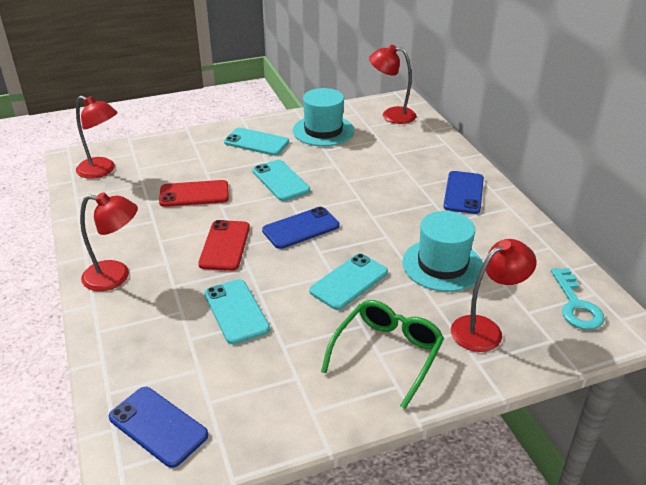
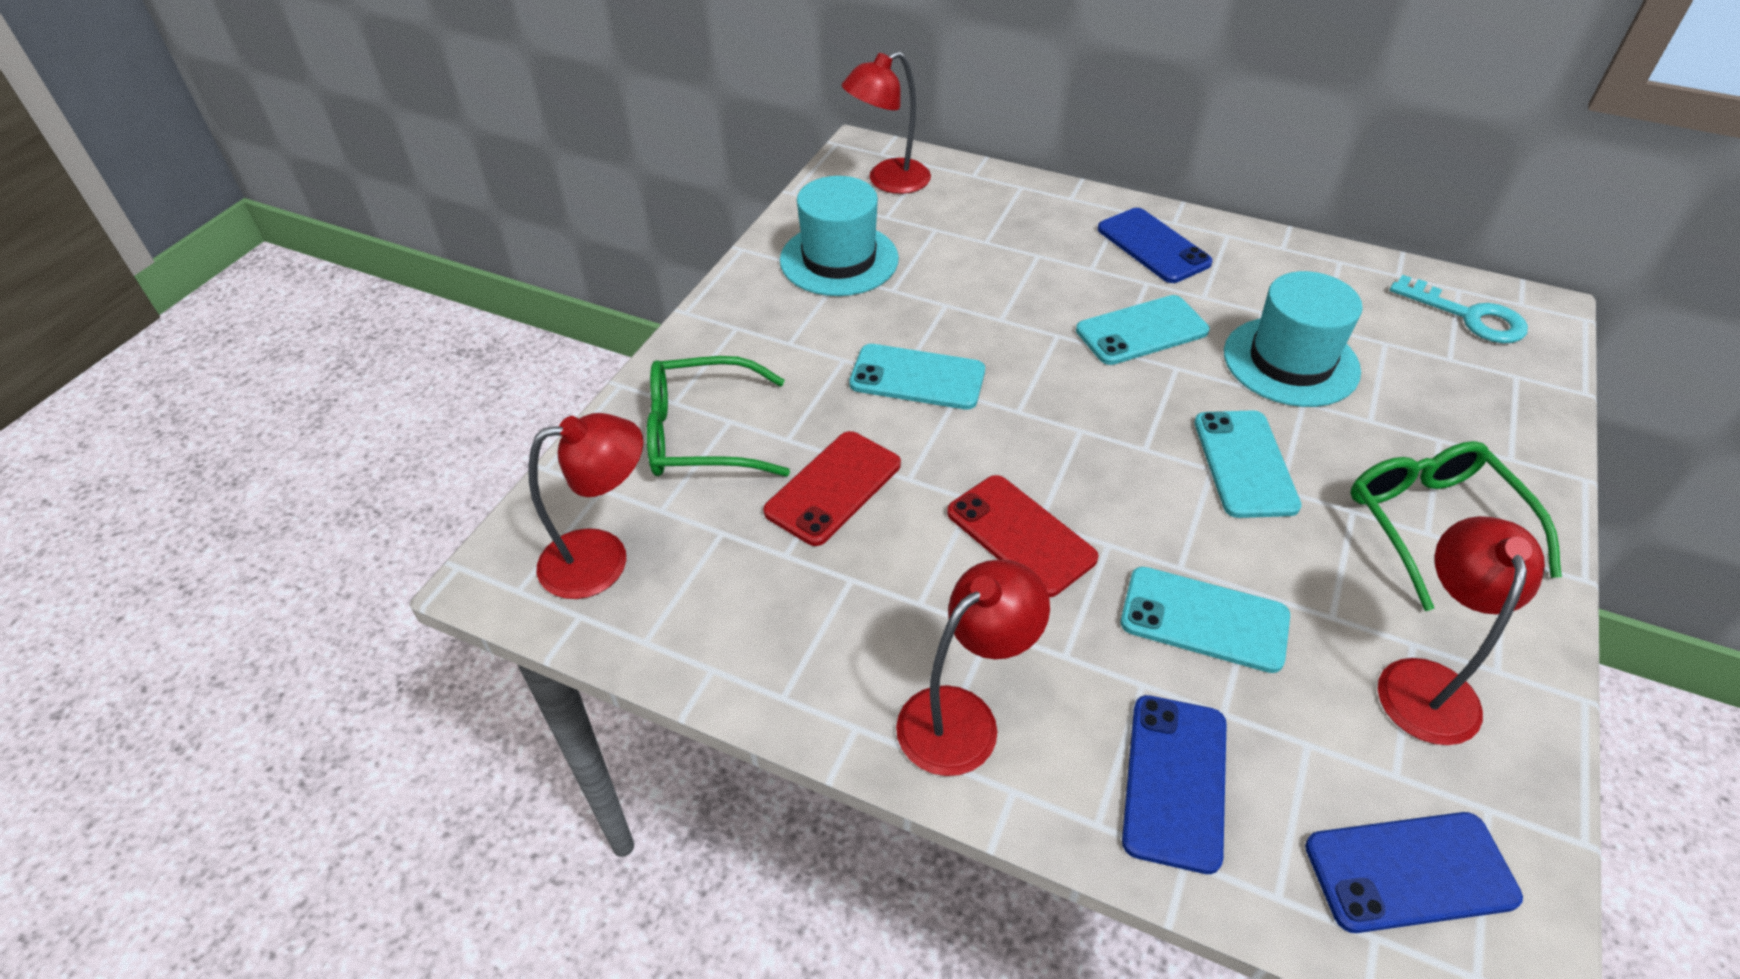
camera: 45 degrees left, 10 degrees up
turquoise phone [224,128,289,156] -> turquoise phone moved to [1076,295,1210,365]
blue phone [262,207,340,249] -> blue phone moved to [1122,695,1227,874]
red lamp [451,239,537,352] -> red lamp moved to [1378,516,1545,745]
none -> green glasses [647,356,790,477]

